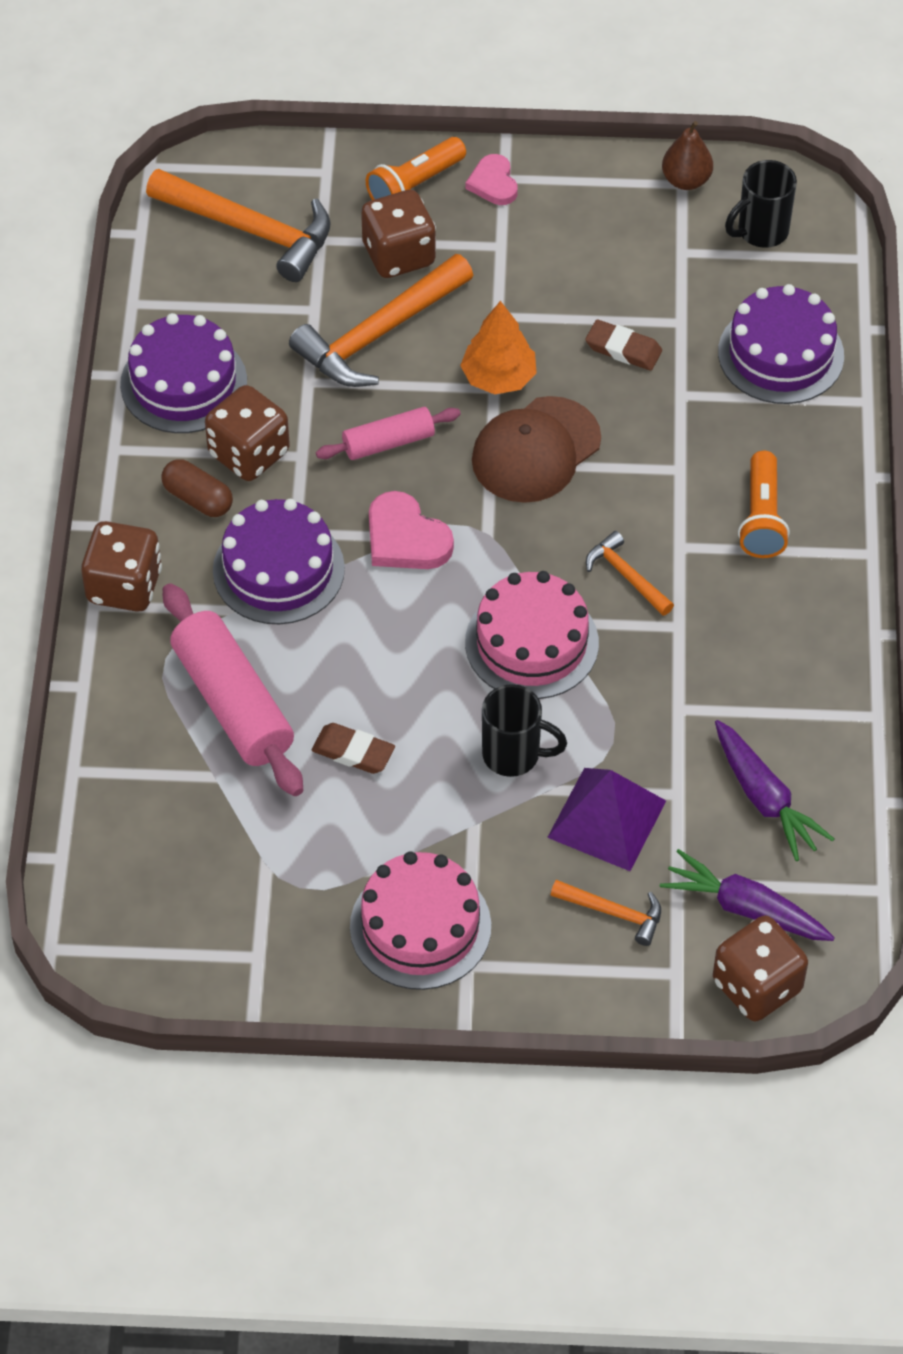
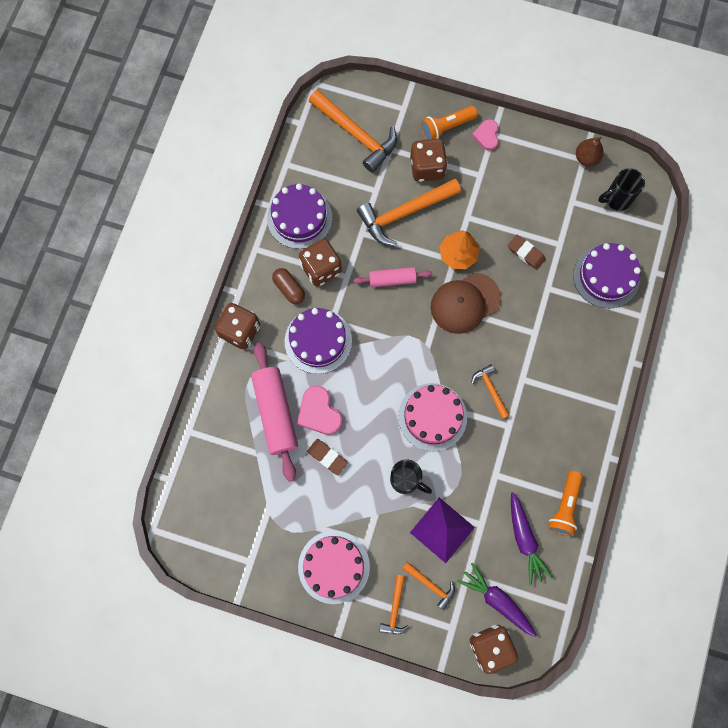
camera: 15 degrees right, 20 degrees up
pink heart [369,491,454,569] -> pink heart moved to [297,385,342,435]
orange flashlight [738,451,790,558] -> orange flashlight moved to [548,471,583,536]
none -> orange hammer [379,575,409,634]

